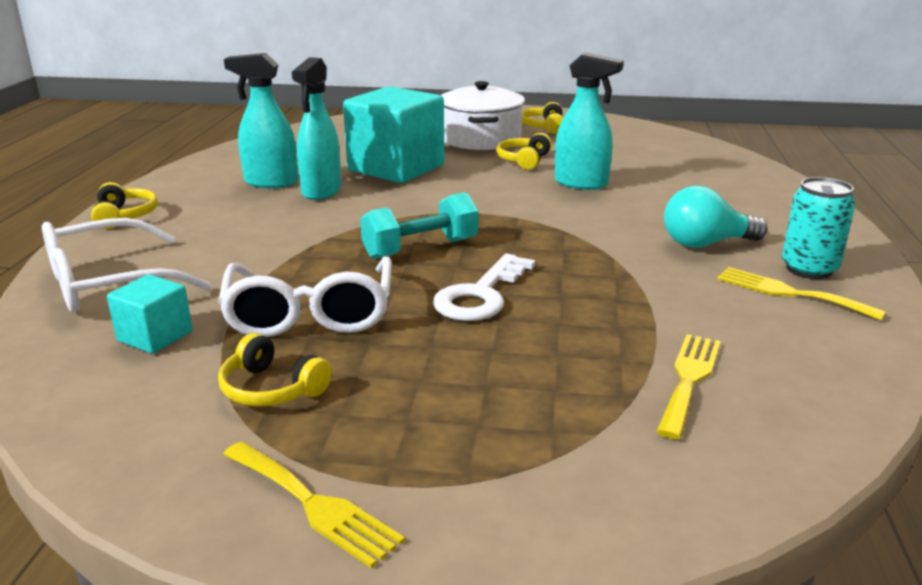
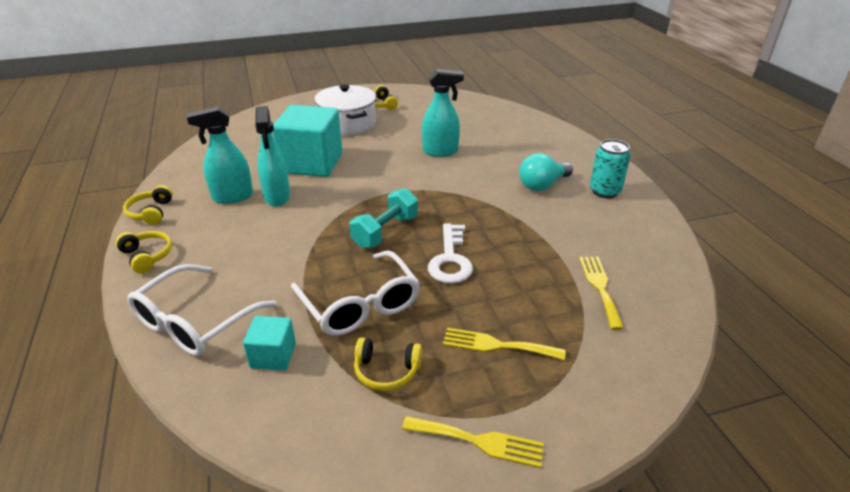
camera: 25 degrees left, 10 degrees up
yellow headphones [496,133,552,170] -> yellow headphones moved to [123,185,173,225]
yellow fork [717,267,886,321] -> yellow fork moved to [443,328,565,360]

